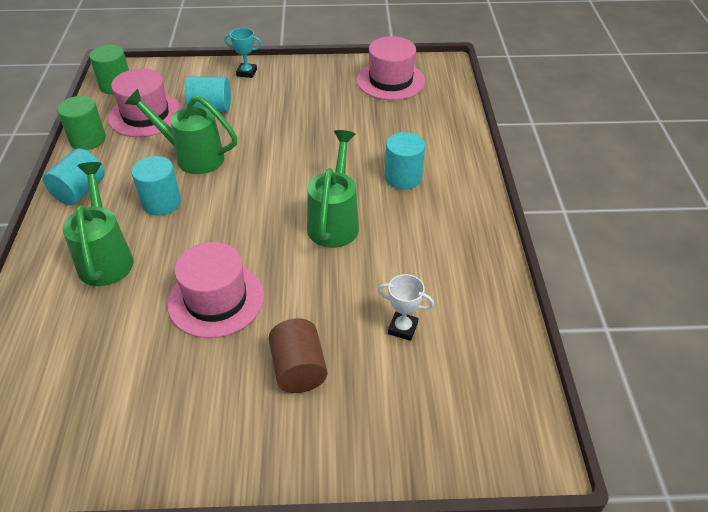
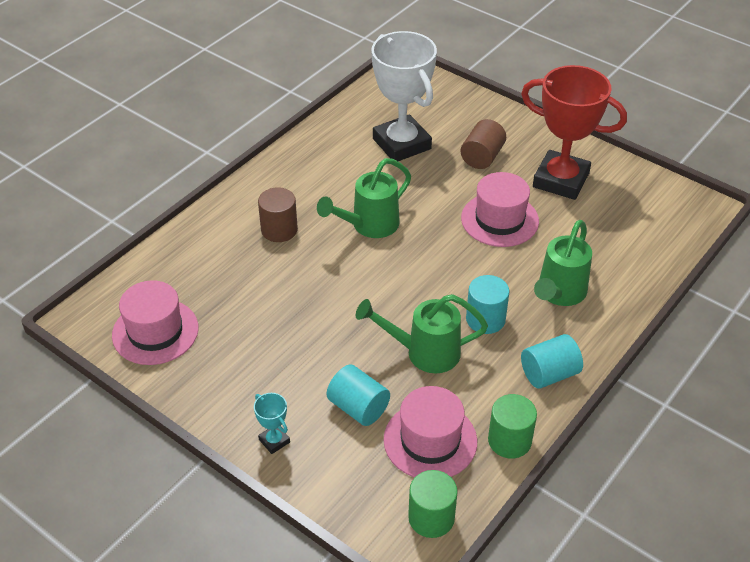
camera: 140 degrees left, 0 degrees up
green watering can [125,89,237,174] -> green watering can turned 120 degrees clockwise [356,294,488,373]
white trophy [378,274,434,341] -> white trophy [371,31,437,161], size x2.47
turquoise cylinder [385,132,425,190] -> brown cylinder [258,187,298,242]
none -> red trophy [521,65,627,200]

